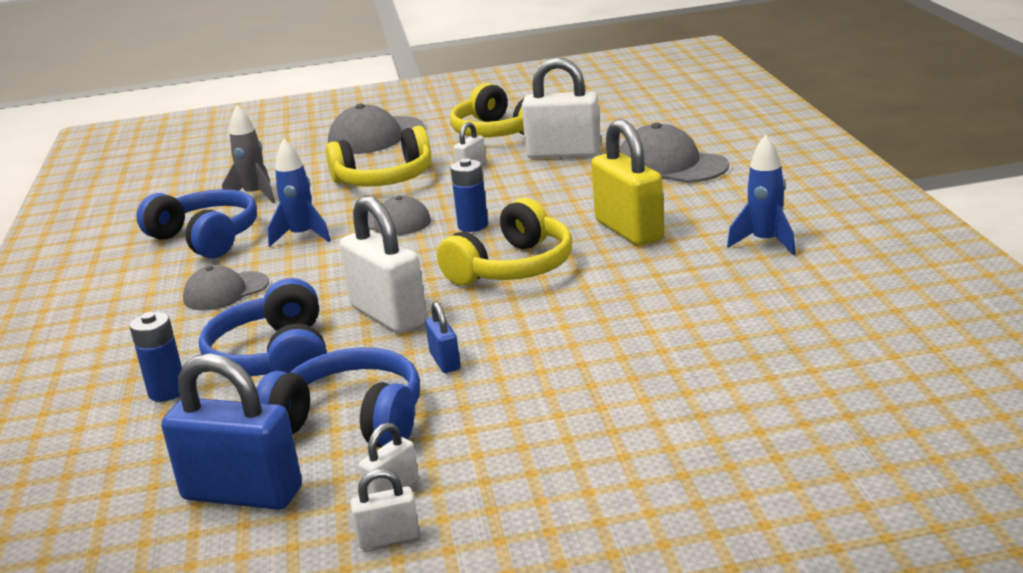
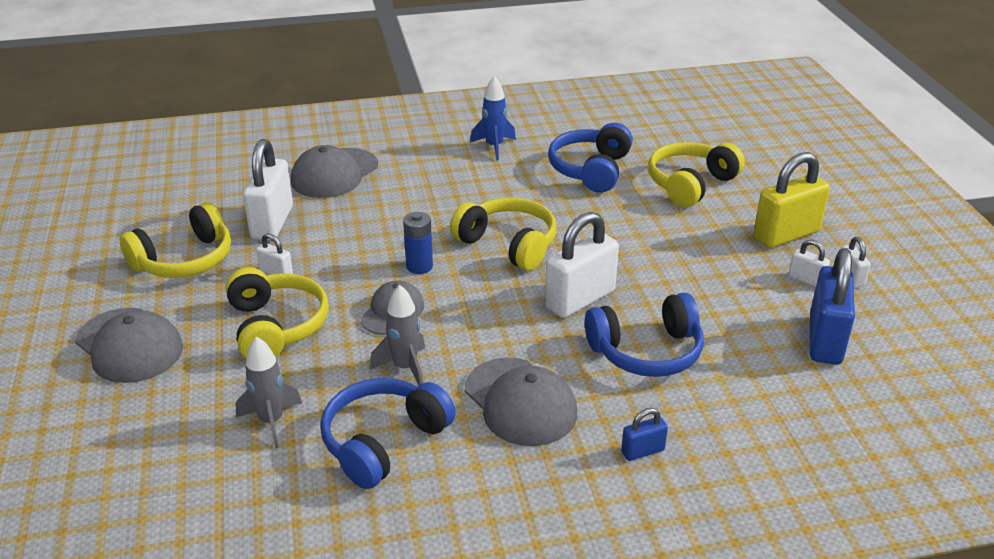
camera: 95 degrees left, 10 degrees up
blue battery [130,312,182,402] -> none
grey cap [183,265,269,310] -> grey cap [465,358,577,446], size x1.55
blue headphones [257,348,420,447] -> blue headphones moved to [548,123,633,193]
blue rocket [267,139,331,247] -> grey rocket [370,285,425,385]
blue padlock [425,301,460,373] -> blue padlock moved to [621,408,668,461]
yellow padlock [591,119,664,246] -> yellow padlock moved to [753,152,830,248]
none -> yellow headphones [648,142,745,207]

